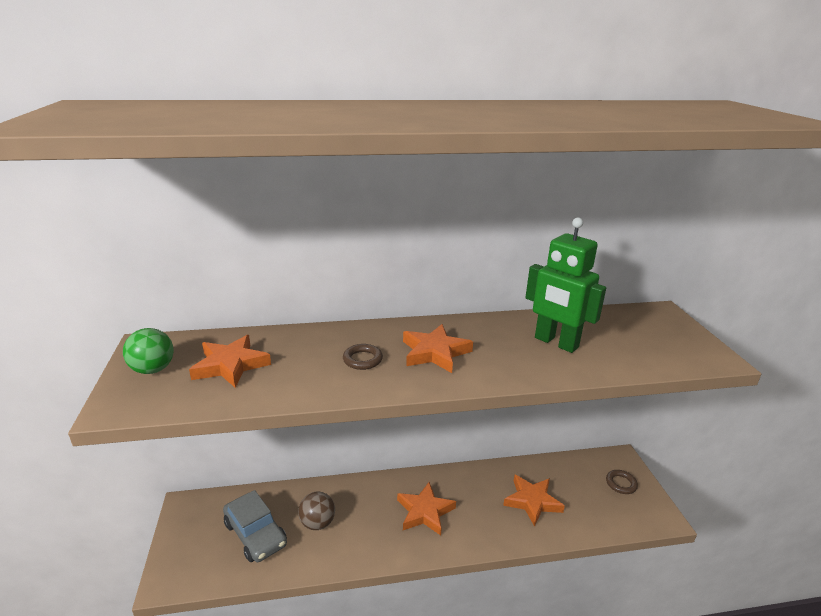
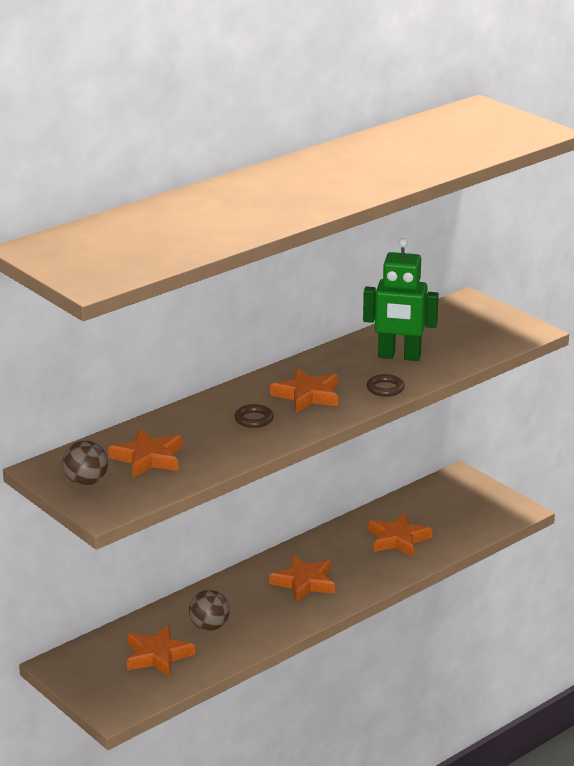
camera: 30 degrees left, 0 degrees up
green ball [123,328,174,374] -> brown ball [63,441,108,486]
grey car [223,490,287,562] -> orange star [127,625,195,677]
brown ring [606,470,638,494] -> brown ring moved to [367,374,405,397]

